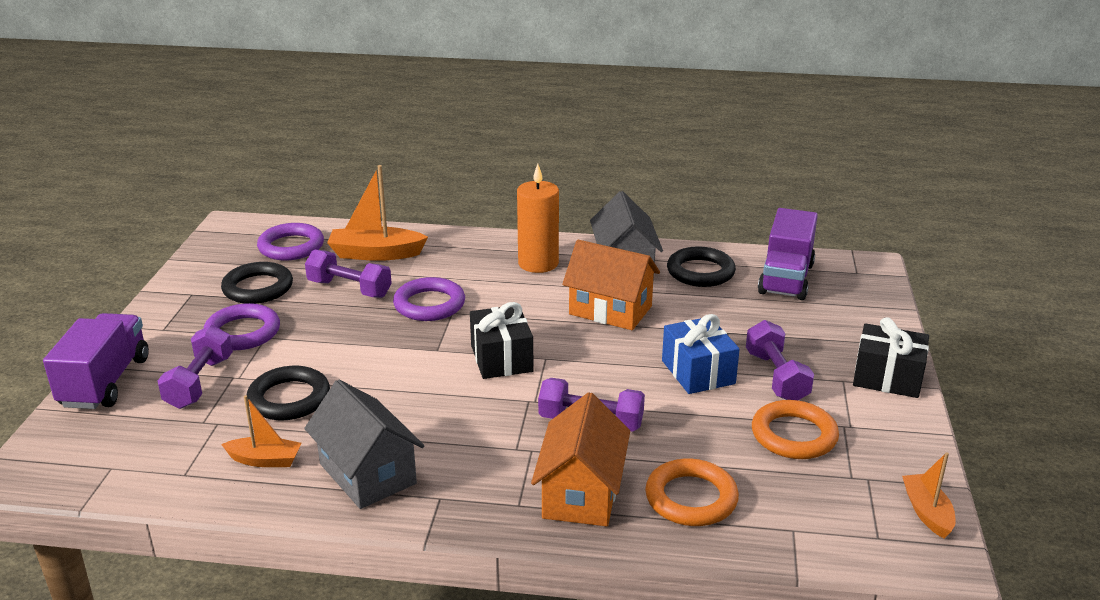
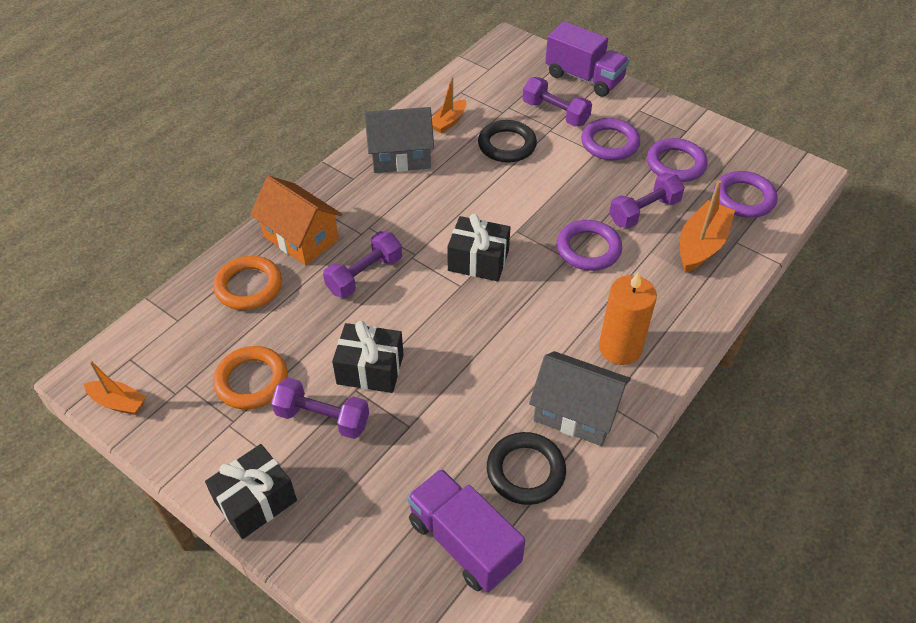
camera: 120 degrees right, 20 degrees up
black ring [221,262,293,304] -> purple ring [647,138,708,182]
orange house [562,240,660,330] -> none
blue gift [662,314,740,394] -> black gift [332,321,404,393]

